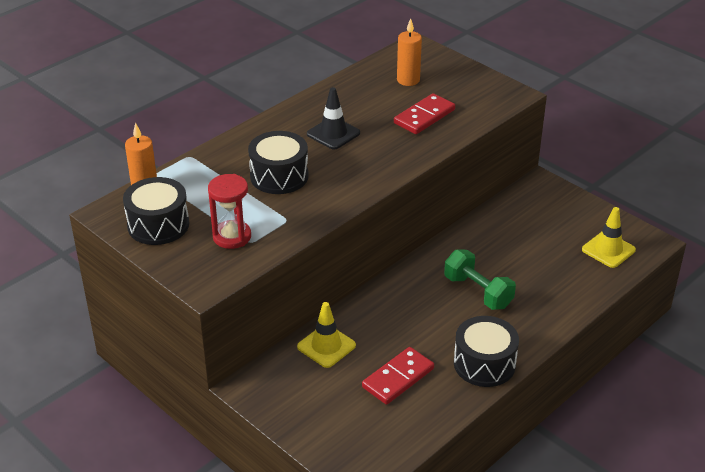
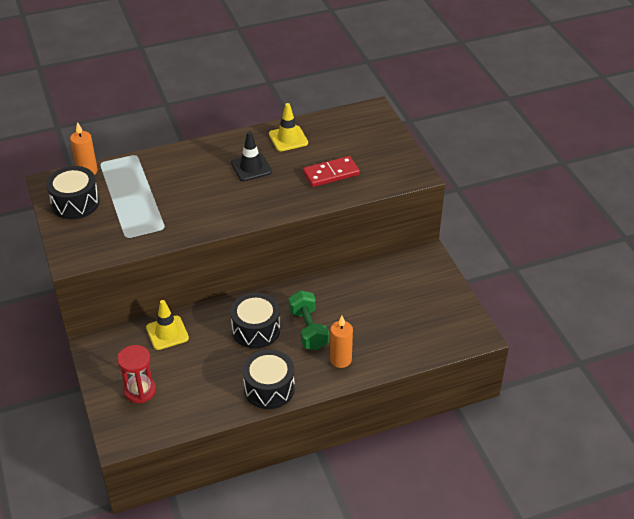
camera: 25 degrees right, 5 degrees up
red hourglass [208,174,251,249] -> red hourglass moved to [117,345,156,403]
black drum [248,131,309,194] -> black drum moved to [230,293,280,349]
red domino [362,347,434,405] -> none
orange candle [397,18,422,86] -> orange candle moved to [330,316,353,368]
yellow traffic cone [582,207,636,268] -> yellow traffic cone moved to [269,103,308,151]

